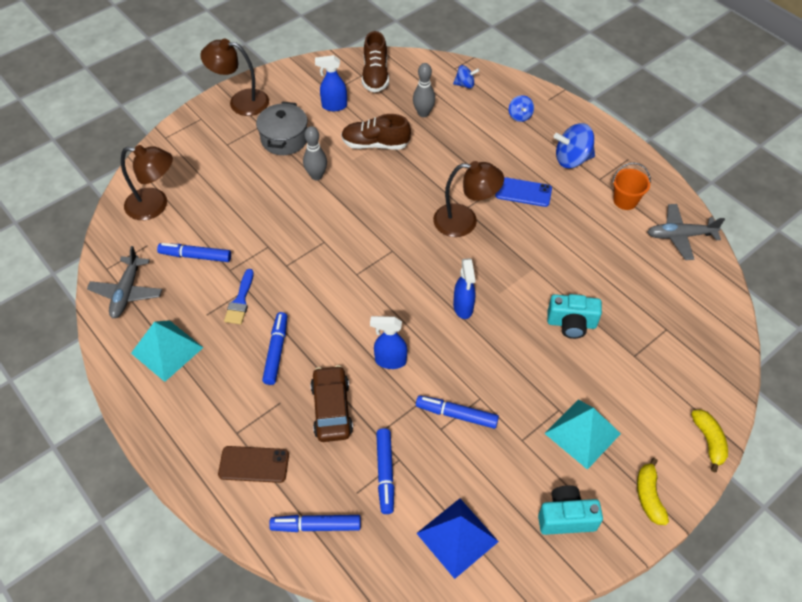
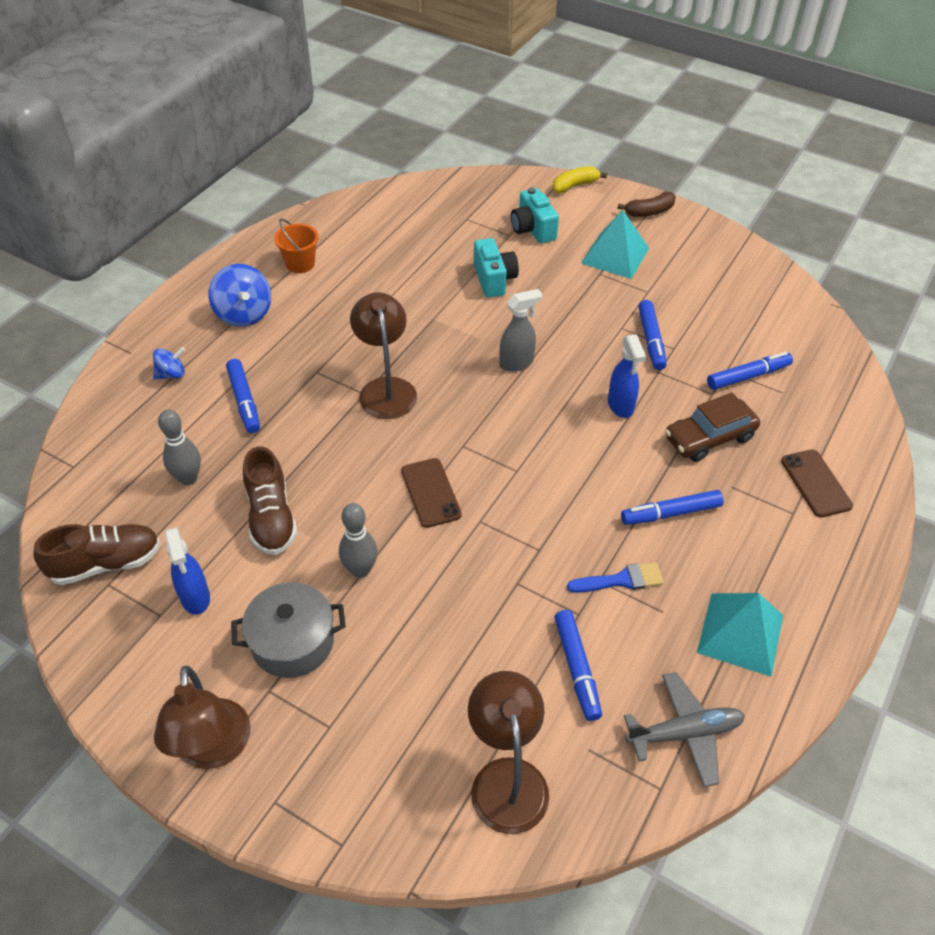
camera: 110 degrees left, 5 degrees down
blue marker [269,515,361,532] -> blue marker moved to [226,359,260,433]
blue pyramid [416,498,499,579] -> none
blue spinning top [453,65,479,89] -> none
blue spray bottle [453,258,475,319] -> grey spray bottle [500,289,543,372]
blue phone [495,177,552,207] -> none
turquoise camera [538,485,603,535] -> turquoise camera moved to [511,187,559,244]
yellow banana [637,458,669,525] -> brown banana [618,192,676,217]
grey plane [648,204,725,260] -> none
none -> brown phone [401,458,462,528]

